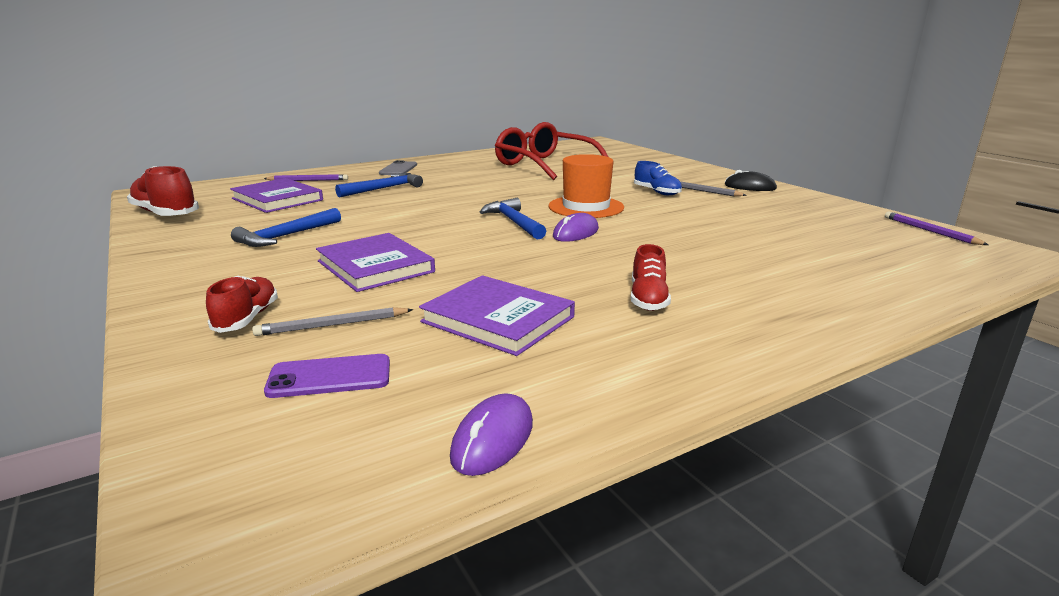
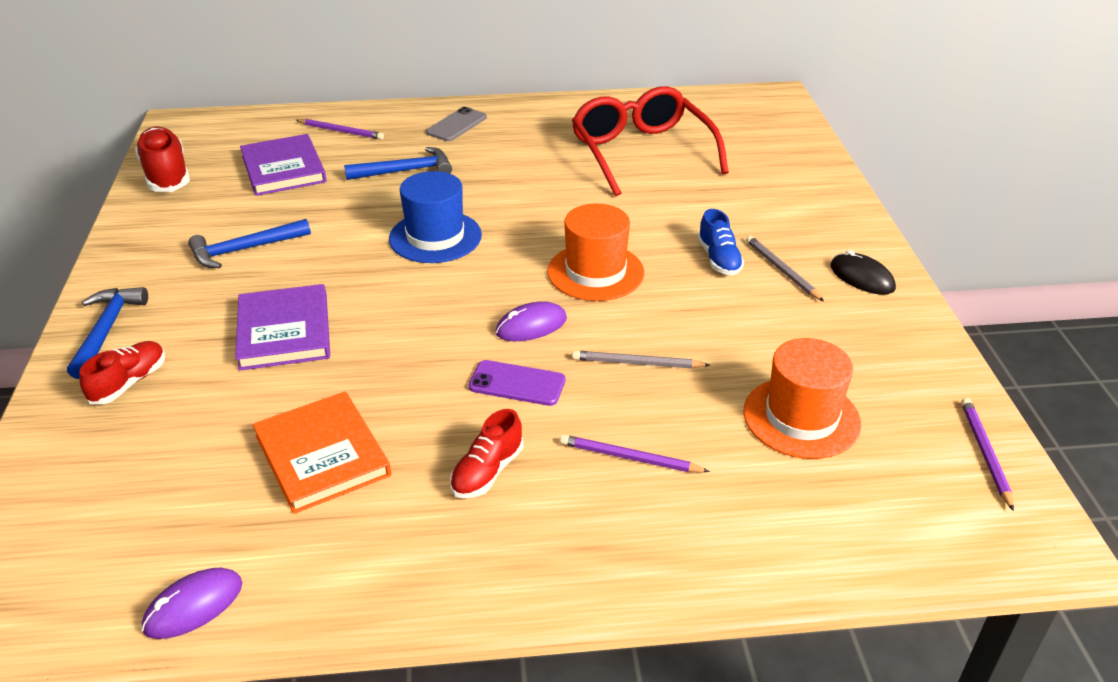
camera: 25 degrees right, 15 degrees up
grey pencil [252,307,413,336] -> grey pencil moved to [572,350,710,368]
purple phone [264,354,390,398] -> purple phone moved to [469,360,566,406]
purple book [419,275,575,356] -> orange book [253,392,391,514]
blue hammer [480,198,546,240] -> blue hammer moved to [67,287,148,379]
none -> blue hat [389,171,482,263]
none -> purple pencil [560,434,710,472]
none -> orange hat [743,338,861,459]

